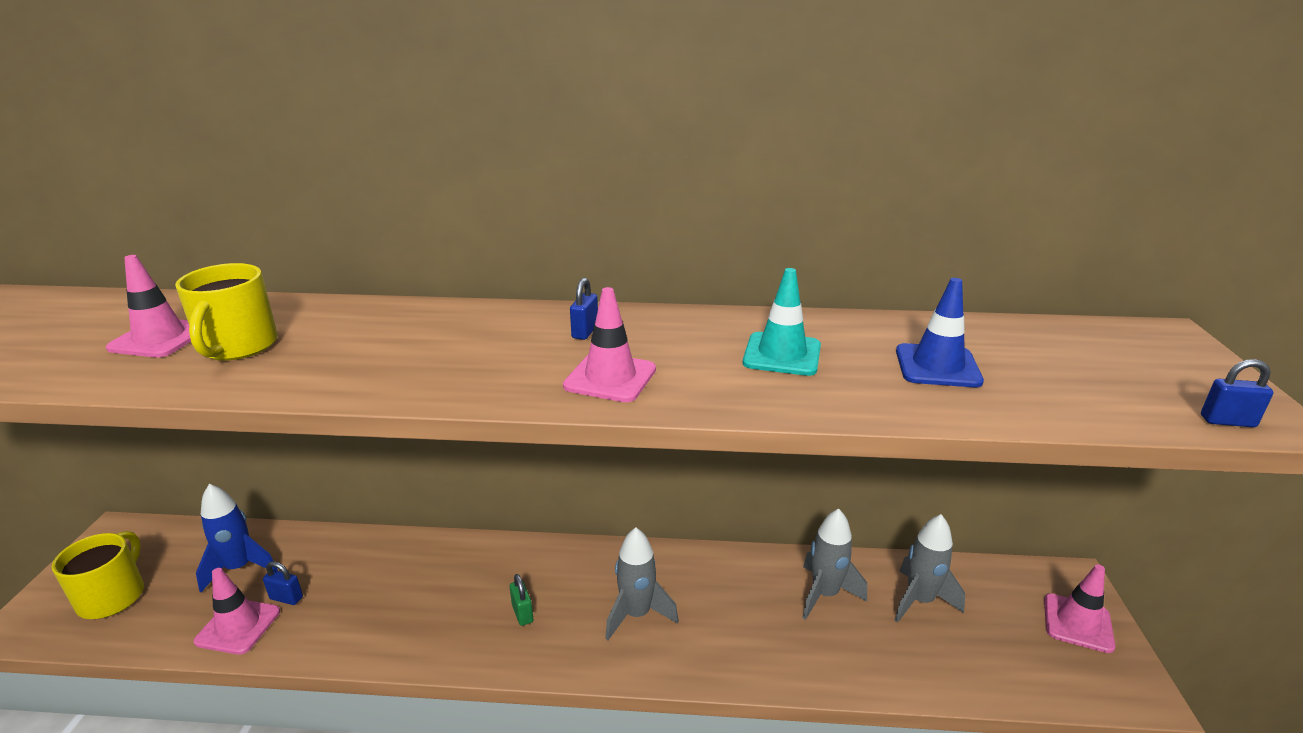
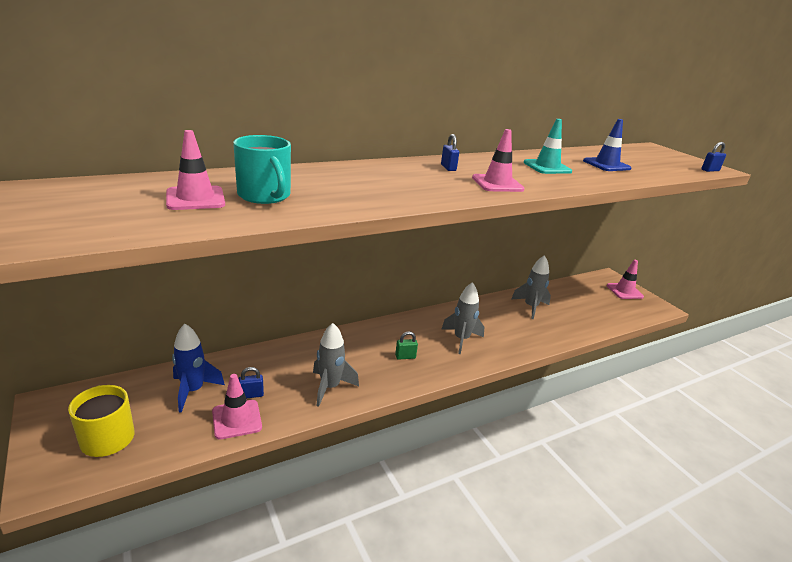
camera: 35 degrees left, 0 degrees up
yellow mug [175,263,278,361] -> turquoise mug [233,135,291,204]
green padlock [510,574,533,626] -> green padlock turned 45 degrees counterclockwise [395,331,418,360]
grey rocket [894,514,965,623] -> grey rocket moved to [313,323,359,407]

